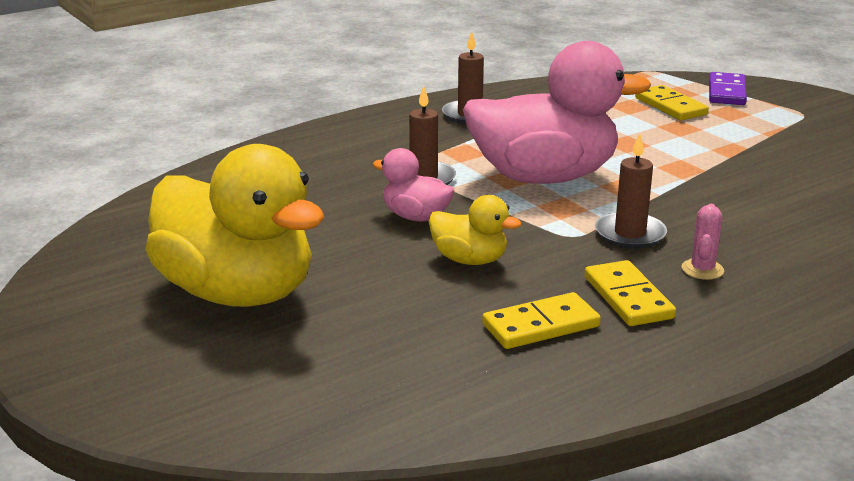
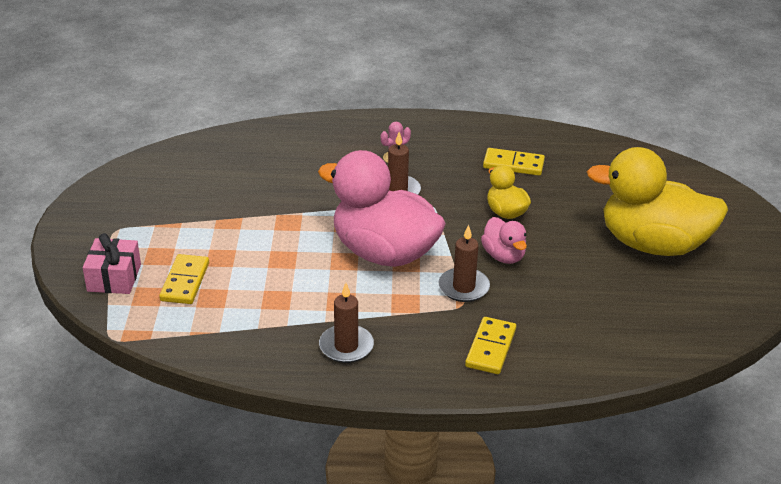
camera: 145 degrees left, 10 degrees up
yellow duck [145,144,324,307] -> yellow duck turned 60 degrees counterclockwise [587,147,728,256]
yellow domino [584,260,676,326] -> yellow domino moved to [465,317,516,374]
purple domino [709,72,747,105] -> pink gift [83,233,141,294]

